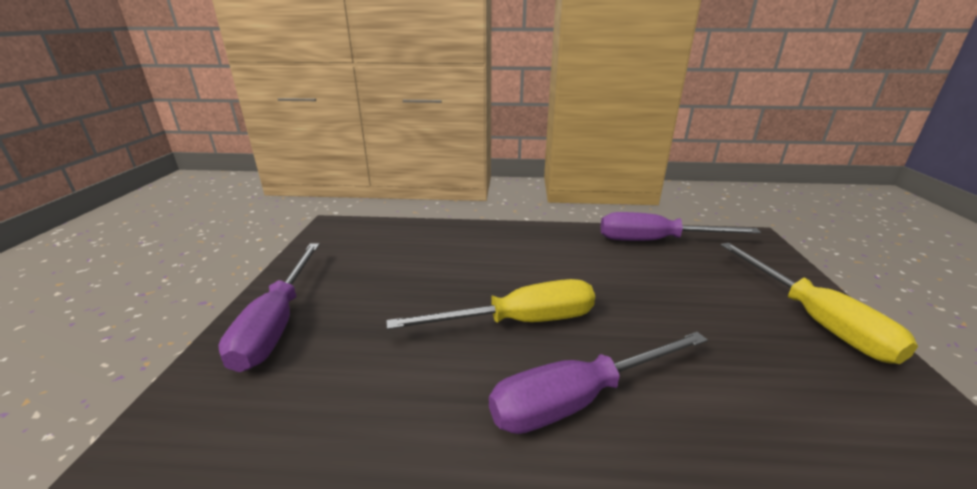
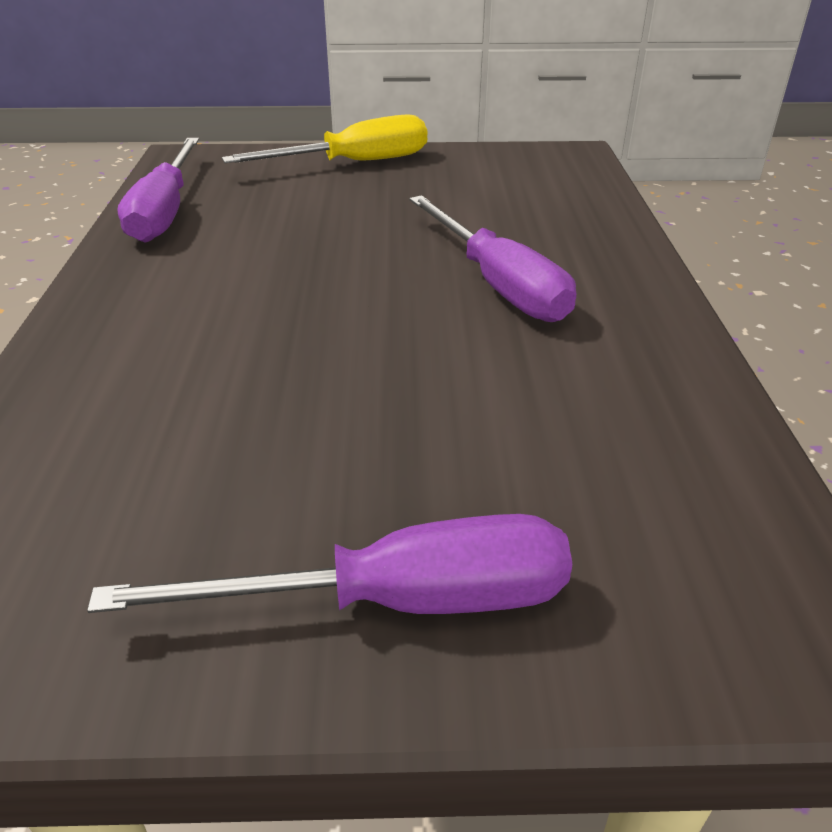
camera: 95 degrees left, 10 degrees up
yellow screwdriver [386,279,595,330] -> none

